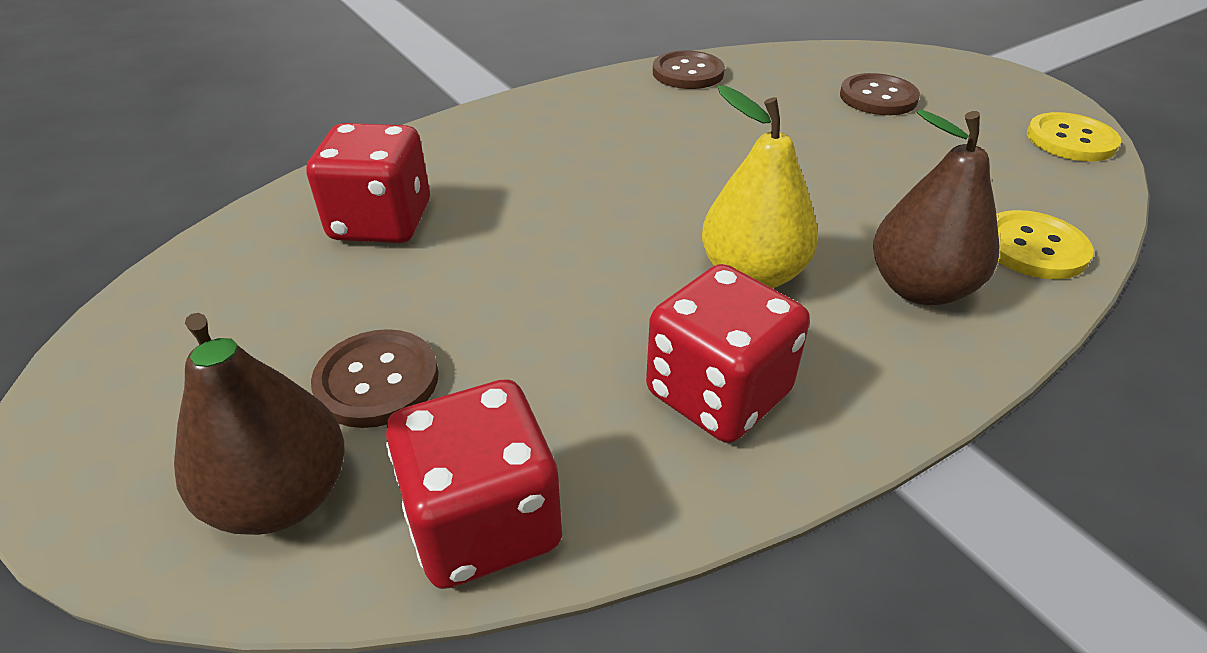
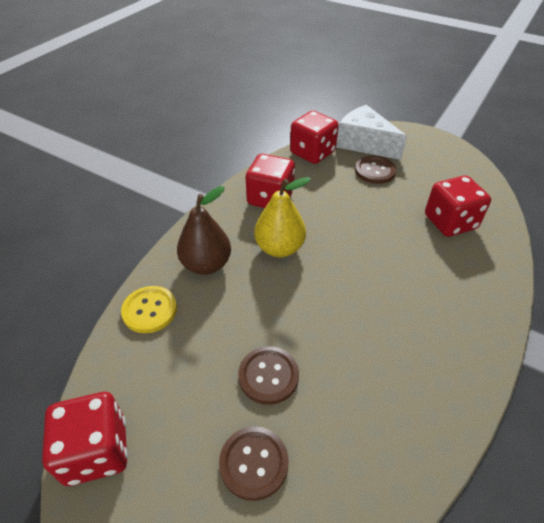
camera: 155 degrees right, 5 degrees up
brown pear [174,313,345,535] -> white cheese [336,105,407,160]
brown button [653,51,725,89] -> brown button moved to [238,346,299,405]
yellow button [1027,112,1121,161] -> red dice [42,392,128,486]

